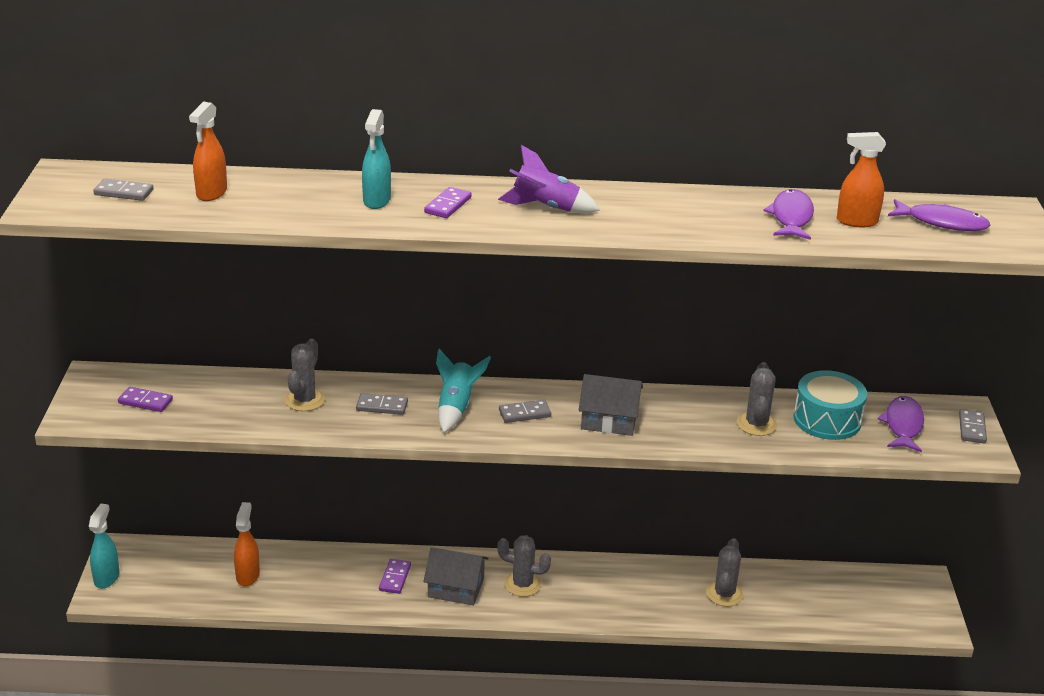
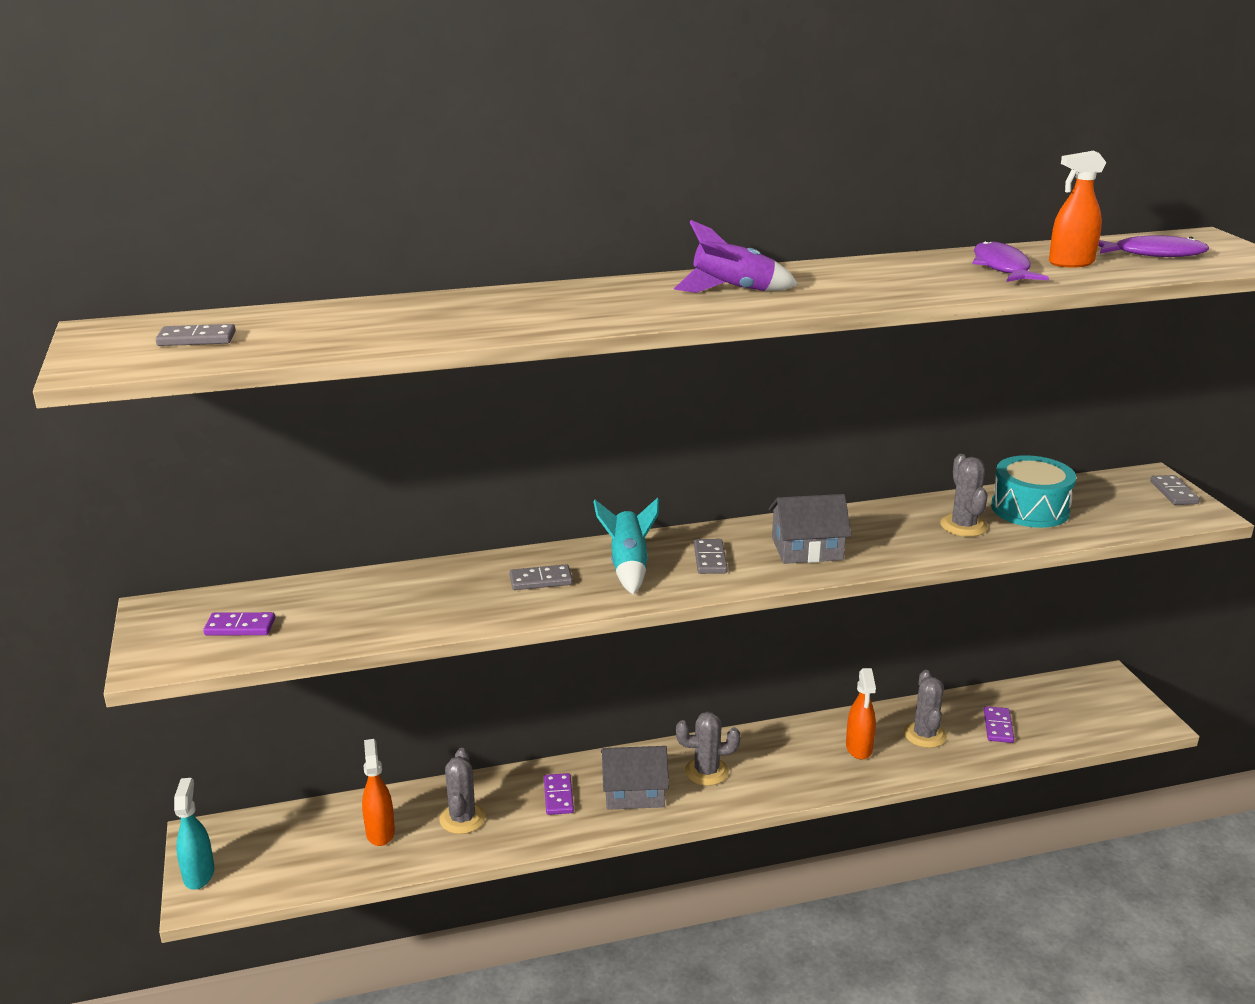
camera: 15 degrees left, 5 degrees down
orange spray bottle [189,101,227,201] -> orange spray bottle moved to [846,668,876,760]
grey cactus [285,339,325,411] -> grey cactus moved to [439,748,486,834]
turquoise spray bottle [362,109,391,209] -> none
purple domino [424,187,472,218] -> purple domino moved to [984,706,1014,743]
grey domino [499,400,551,423] -> grey domino turned 60 degrees counterclockwise [694,539,728,574]
purple fish [878,396,924,452] -> none

